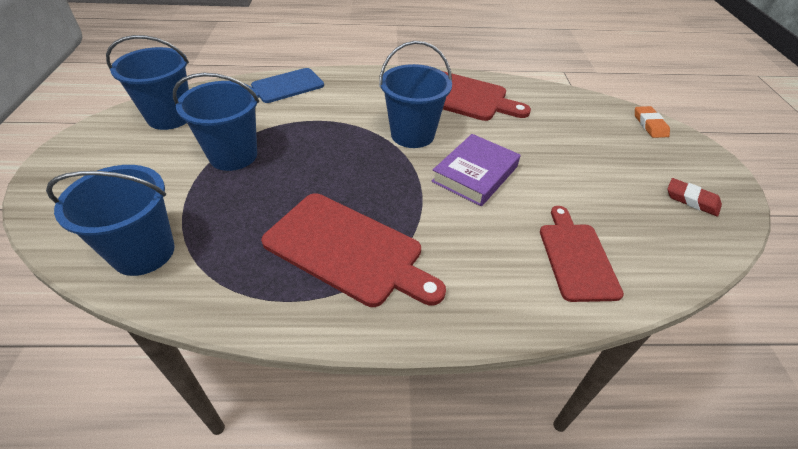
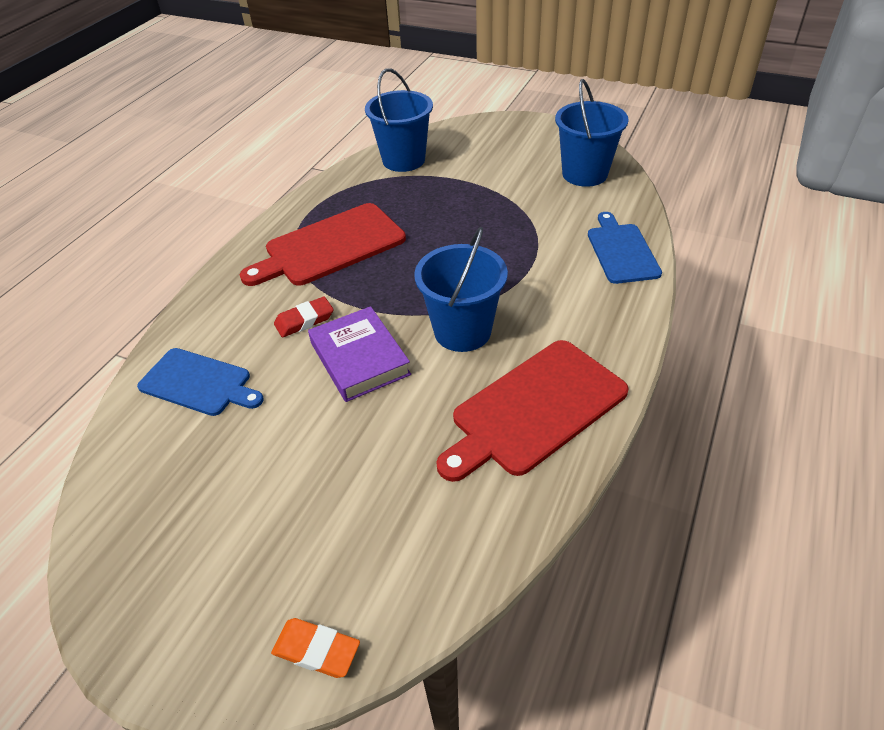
camera: 120 degrees right, 0 degrees up
blue bucket [173,73,259,171] -> none
red cutting board [540,206,624,302] -> blue cutting board [137,348,264,416]
red eraser [667,178,722,217] -> red eraser moved to [274,296,334,338]

